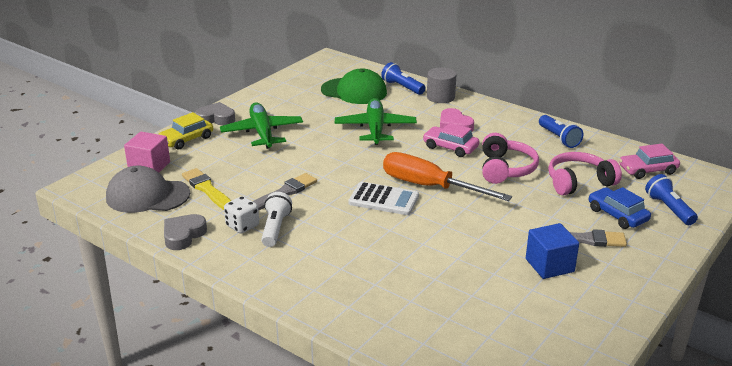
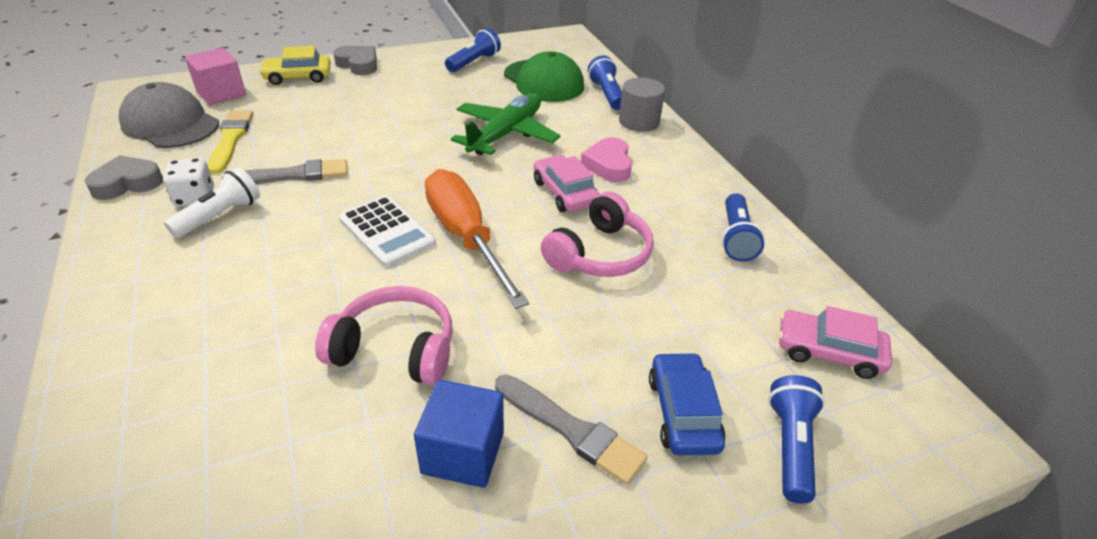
camera: 30 degrees right, 10 degrees up
green plane [220,102,303,149] -> none
pink headphones [548,152,622,196] -> pink headphones moved to [315,286,453,385]
none -> blue flashlight [445,28,501,72]

